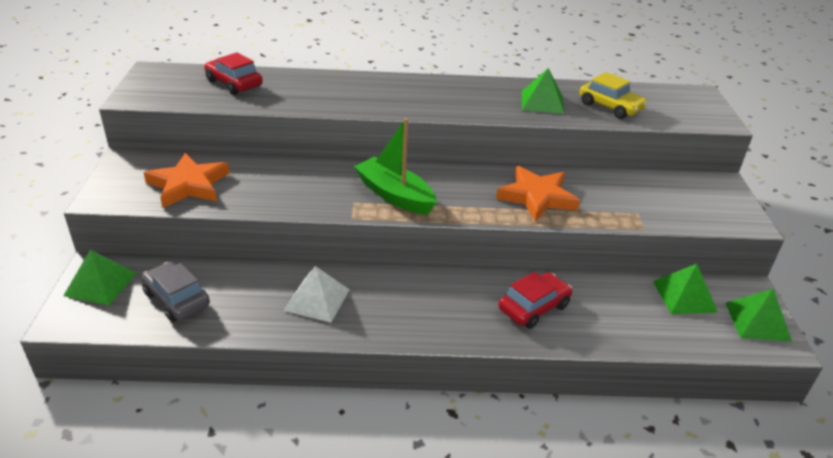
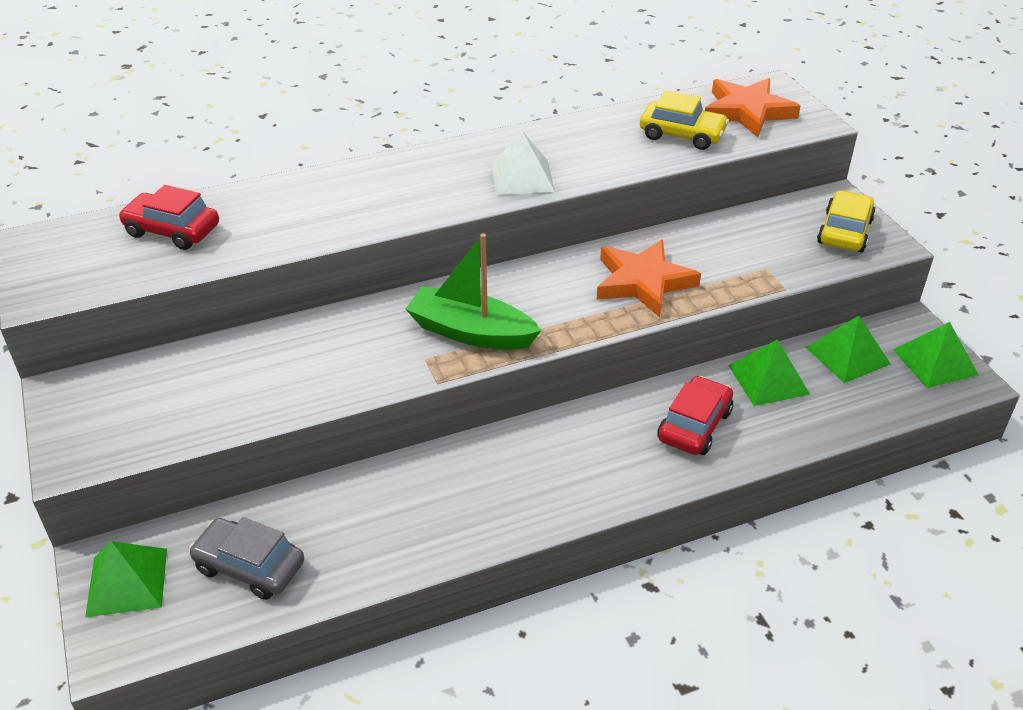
camera: 20 degrees left, 5 degrees up
orange star [144,153,230,208] -> orange star moved to [705,78,801,137]
white pyramid [284,266,349,323] -> white pyramid moved to [491,132,555,195]
green pyramid [522,68,564,114] -> green pyramid moved to [729,339,810,406]
none -> yellow car [817,190,876,252]

